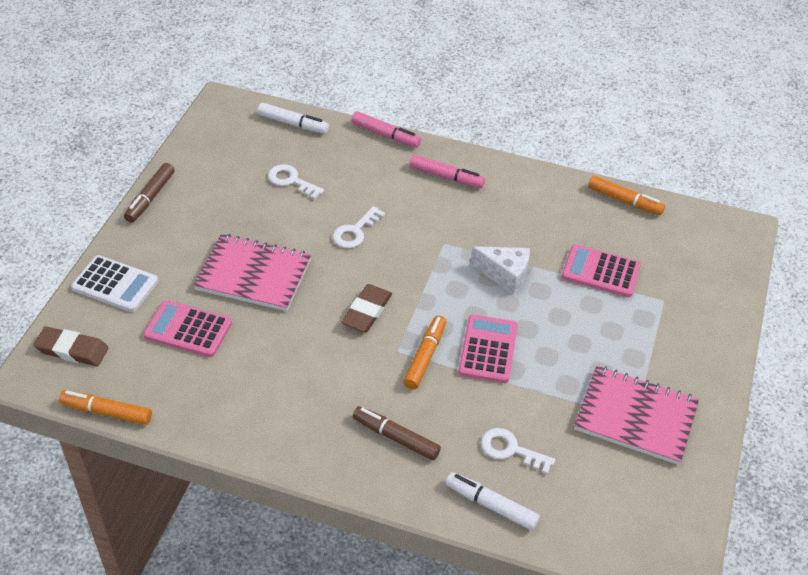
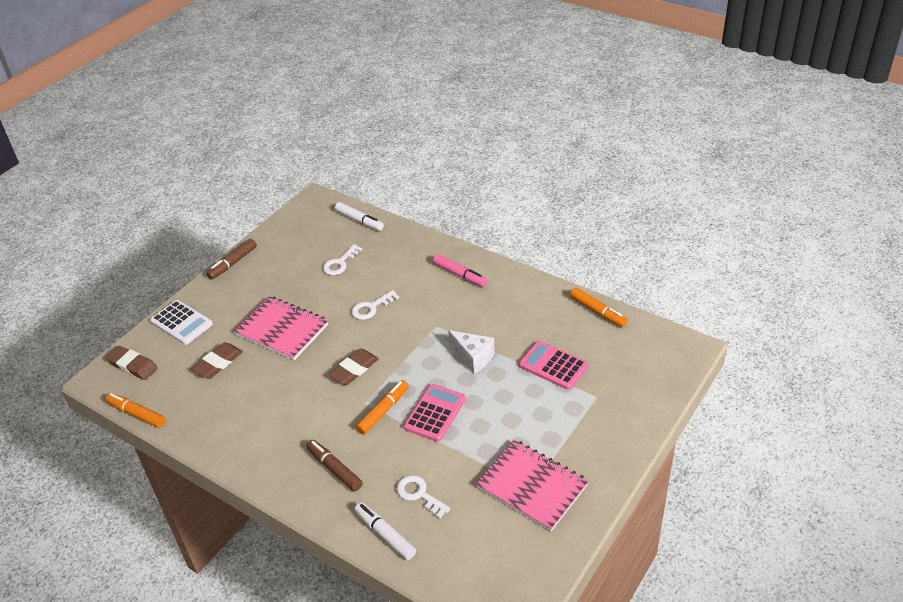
camera: 20 degrees right, 5 degrees down
pink calculator [143,300,232,357] -> brown eraser [191,342,243,379]
white key [268,164,324,199] -> white key turned 105 degrees counterclockwise [323,244,363,275]
pink marker [352,111,421,148] -> none

